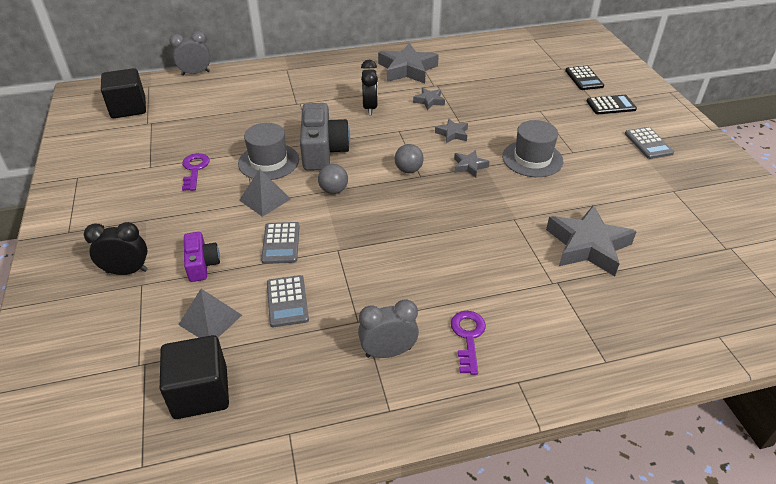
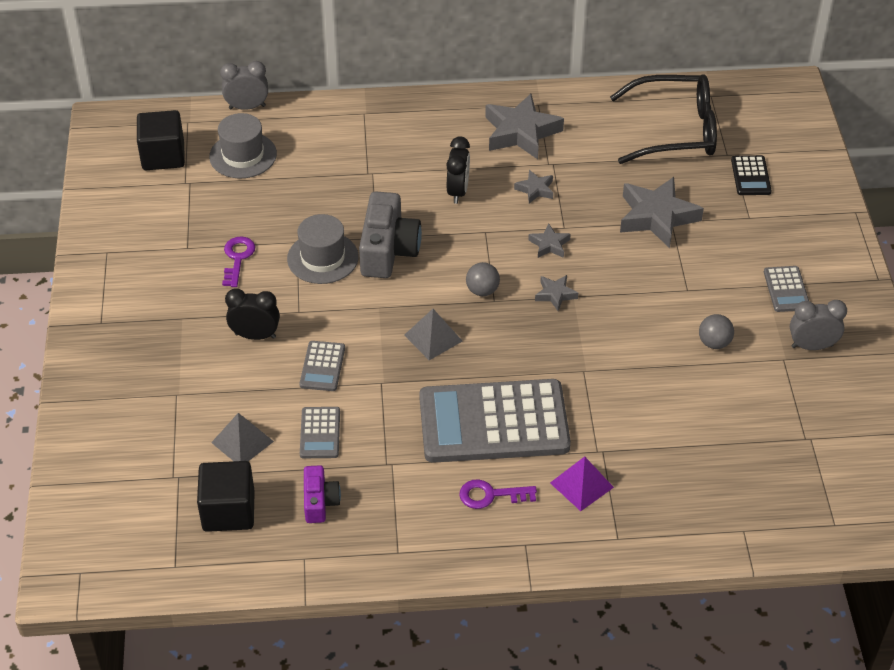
camera: 10 degrees right, 5 degrees up
black clock [84,222,148,275] -> black clock moved to [225,288,280,340]
purple camera [184,232,220,282] -> purple camera moved to [304,465,341,523]
grey pyramid [239,169,291,217] -> grey pyramid moved to [404,309,462,360]
grey ball [318,164,348,194] -> grey ball moved to [699,314,734,349]
grey clock [358,299,419,358] -> grey clock moved to [790,300,847,350]
purple key [451,311,486,375] -> purple key turned 105 degrees counterclockwise [459,479,537,509]
grey hat [502,120,563,177] -> grey hat moved to [209,113,277,178]
grey star [546,205,637,276] -> grey star moved to [620,177,704,248]
black calculator [586,95,637,114] -> none
none -> grey calculator [419,379,571,463]
none -> purple pyramid [550,456,614,511]
none -> black glasses [610,74,717,164]

